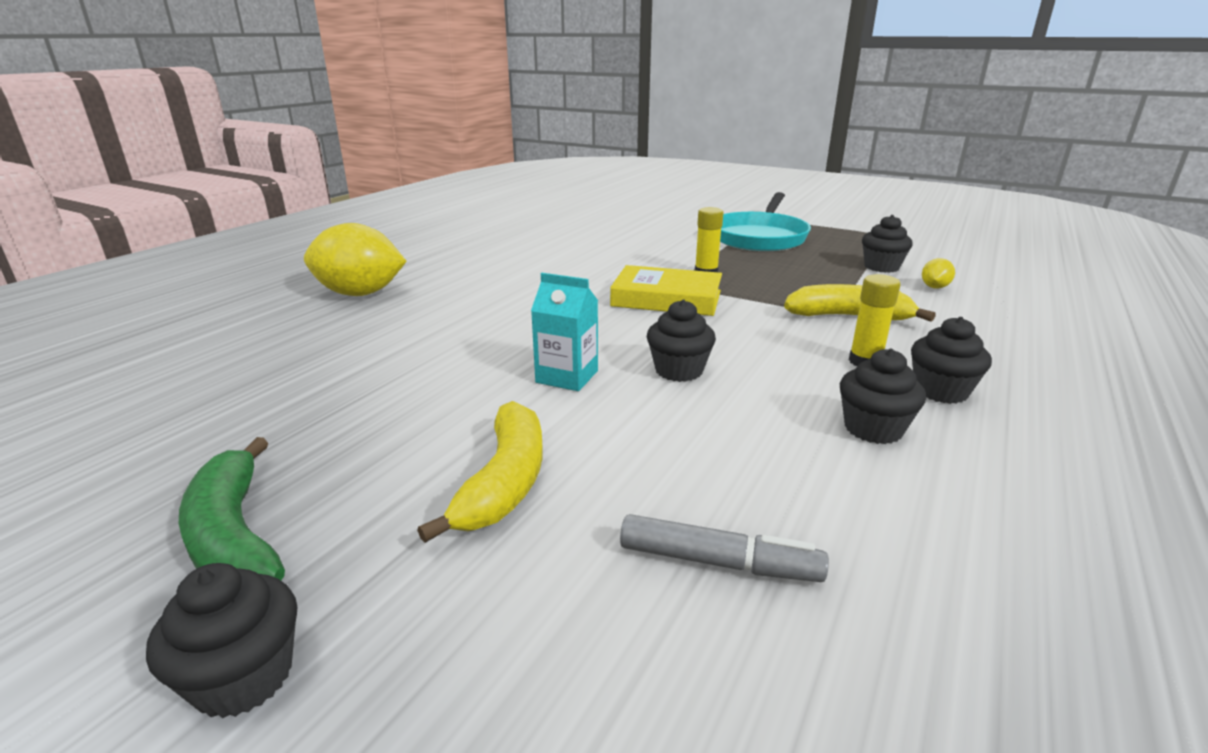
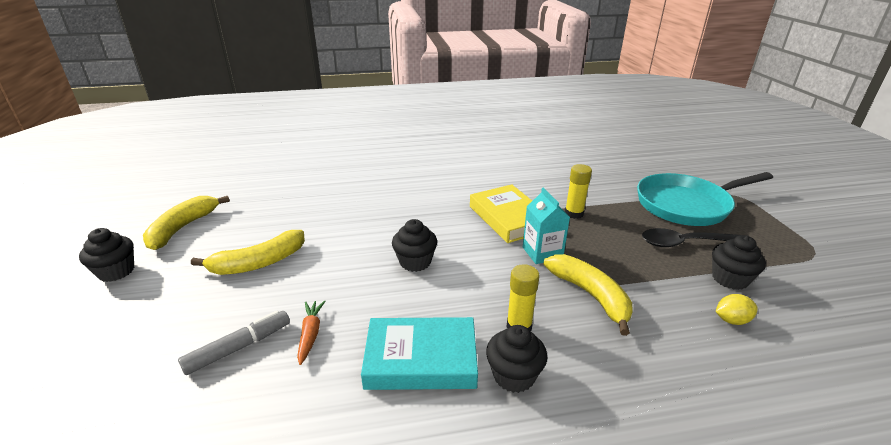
camera: 50 degrees right, 5 degrees up
green banana [179,437,285,580] -> yellow banana [143,196,230,250]
yellow lemon [304,223,407,296] -> none
turquoise carton [531,273,598,391] -> turquoise carton moved to [523,187,570,264]
grey marker [620,514,829,582] -> grey marker turned 105 degrees counterclockwise [178,310,290,375]
black cupcake [840,349,926,444] -> turquoise book [361,317,478,390]
none -> orange carrot [297,300,326,365]
none -> black spoon [642,228,739,247]

